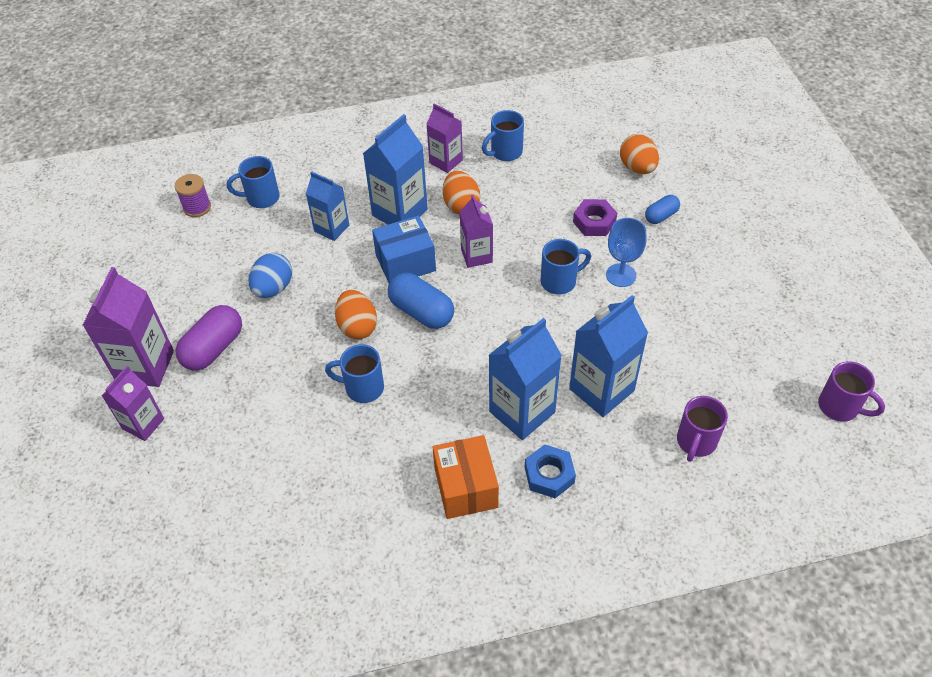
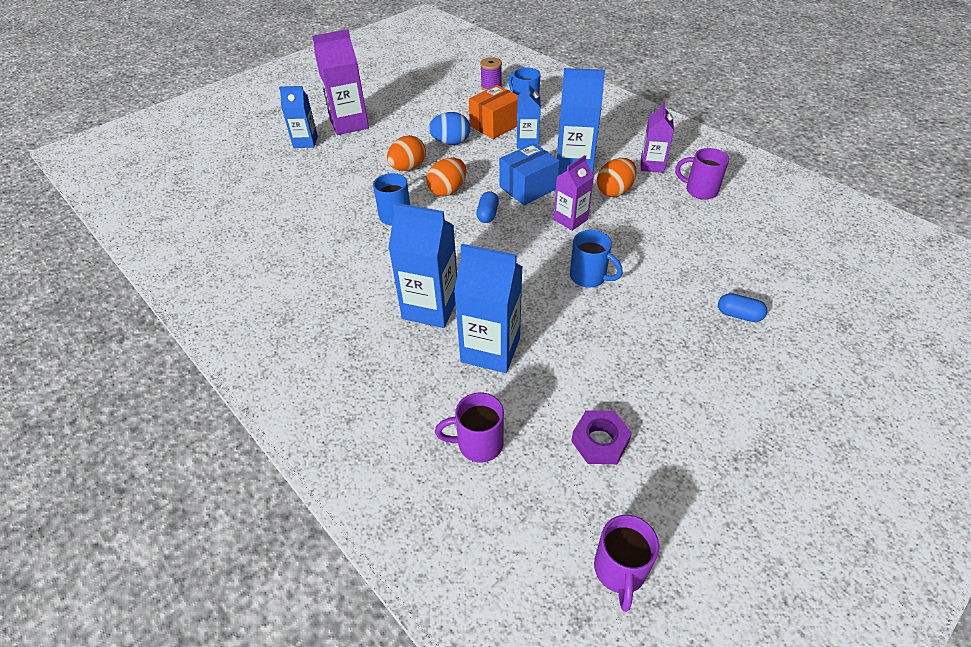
camera: 60 degrees right, 5 degrees down
purple carton [102,366,164,441] -> blue carton [279,86,318,148]
purple capsule [175,305,242,370] -> none
blue box [372,216,436,283] -> blue box turned 75 degrees counterclockwise [499,143,559,205]
blue capsule [388,273,454,329] -> blue capsule [476,191,499,223], size x0.58
orange box [432,435,499,519] -> orange box moved to [469,85,518,139]
blue mug [482,110,524,161] -> purple mug [675,148,729,200]
blue nut [525,444,576,498] -> none
purple nut [573,199,617,236] -> purple nut moved to [571,410,632,464]
blue goblet [606,218,646,287] -> none
orange egg [620,134,659,174] -> orange egg moved to [387,135,426,171]

